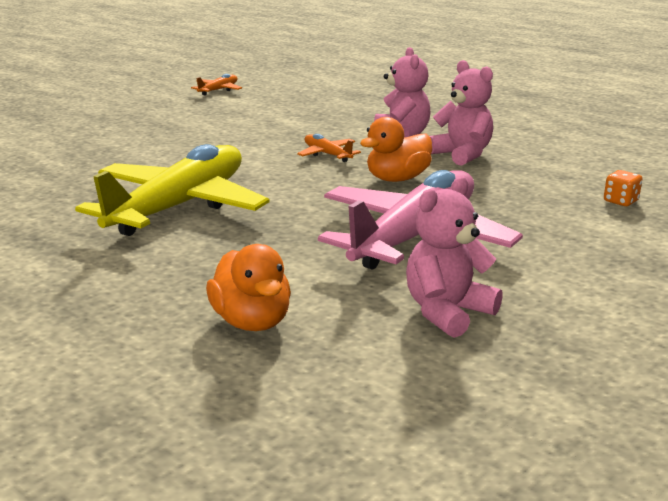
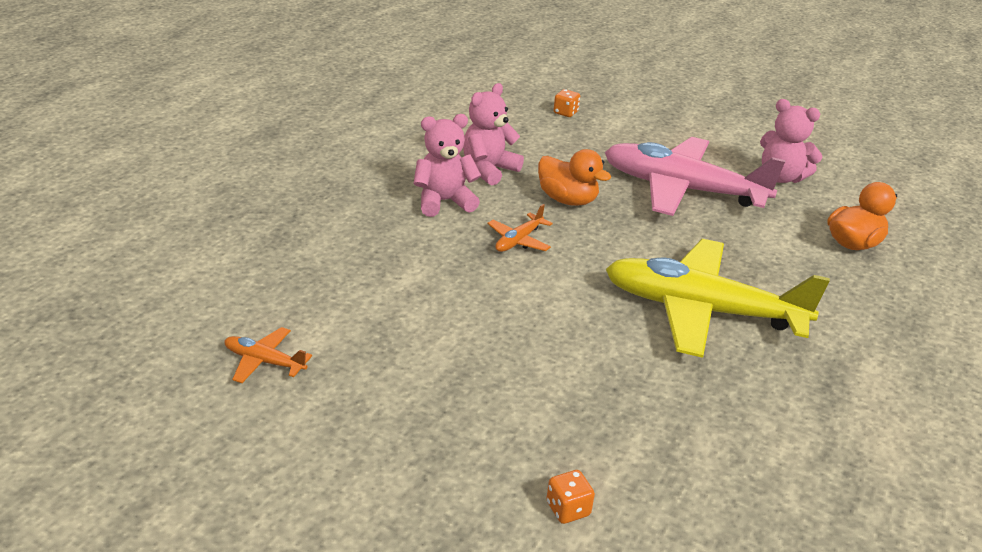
camera: 105 degrees left, 10 degrees up
none -> orange dice [546,470,595,524]

